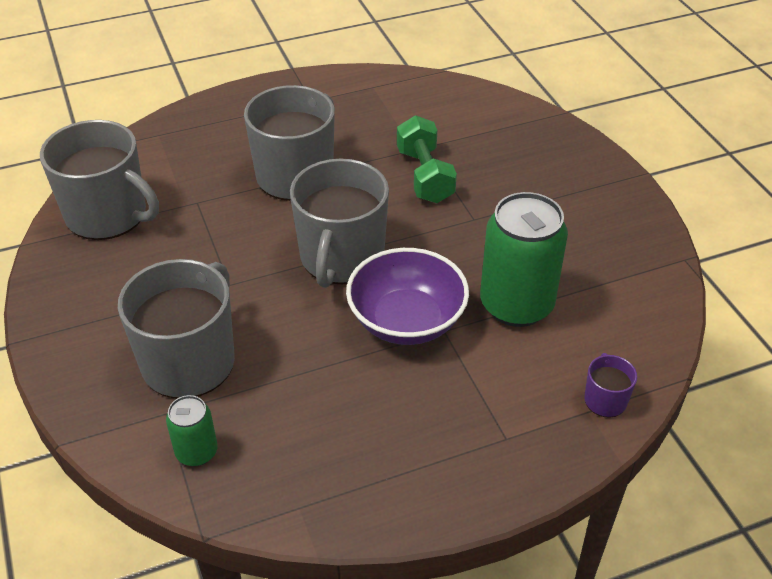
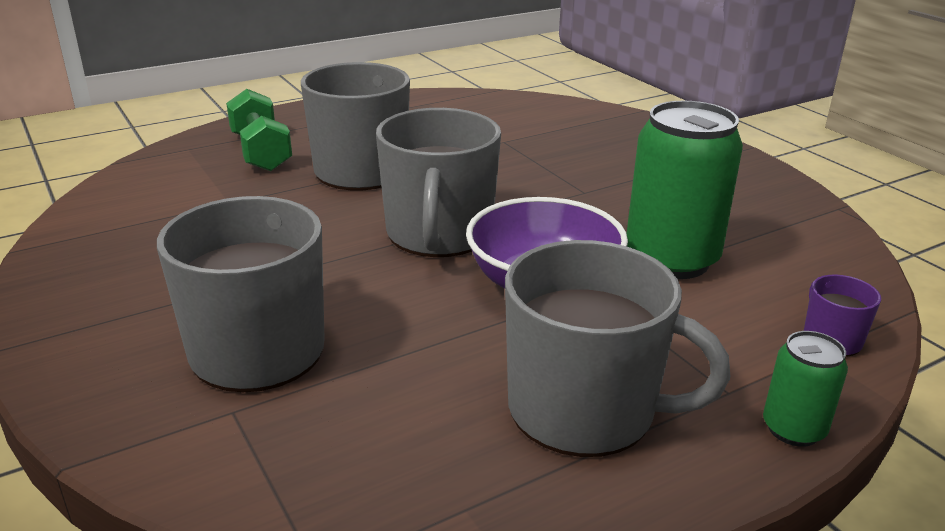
camera: 10 degrees left, 15 degrees down
grey mug [40,120,159,240] -> grey mug moved to [505,240,730,457]
green can [166,395,218,466] -> green can moved to [763,331,848,447]
green dumbbell [397,115,457,203] -> green dumbbell moved to [226,89,292,171]

